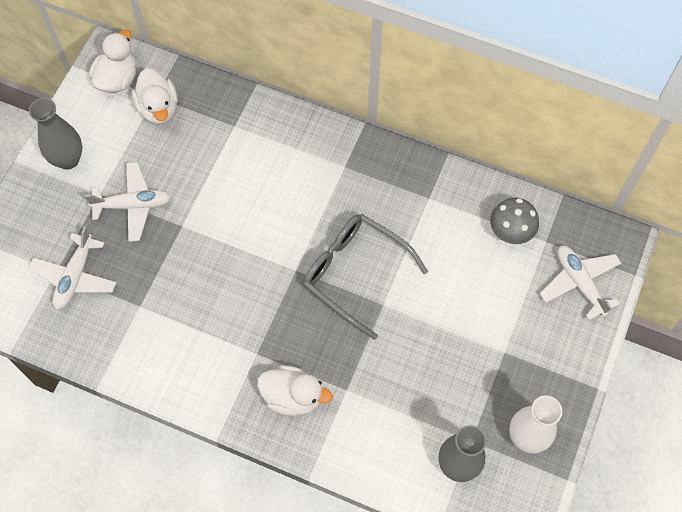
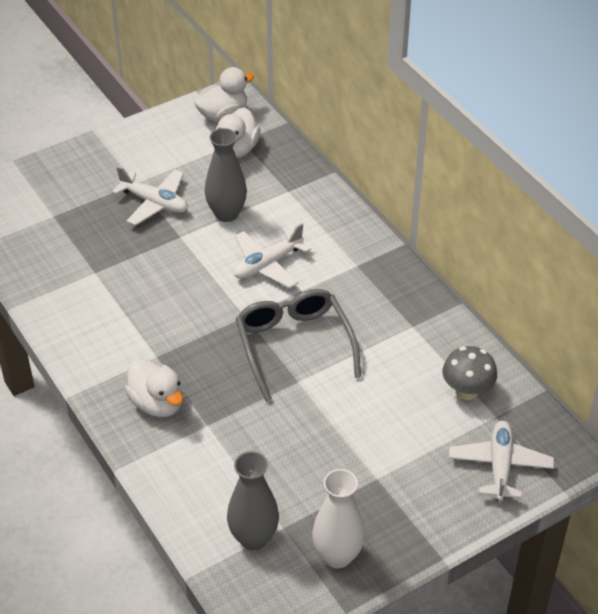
camera: 35 degrees right, 20 degrees down
grey vase [29,98,82,170] -> grey vase moved to [205,128,247,222]
white plane [29,227,117,310] -> white plane moved to [234,223,311,288]

